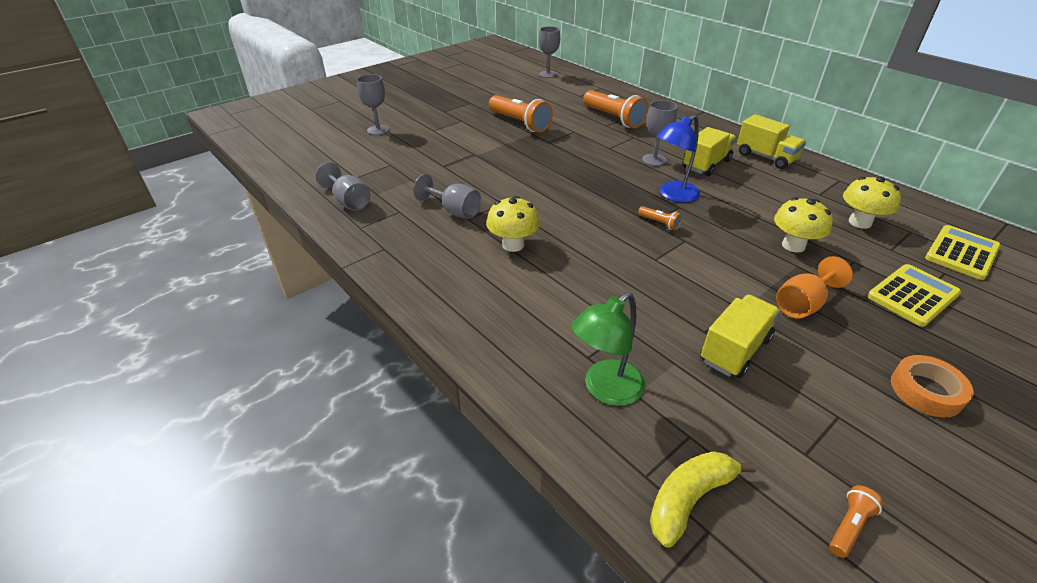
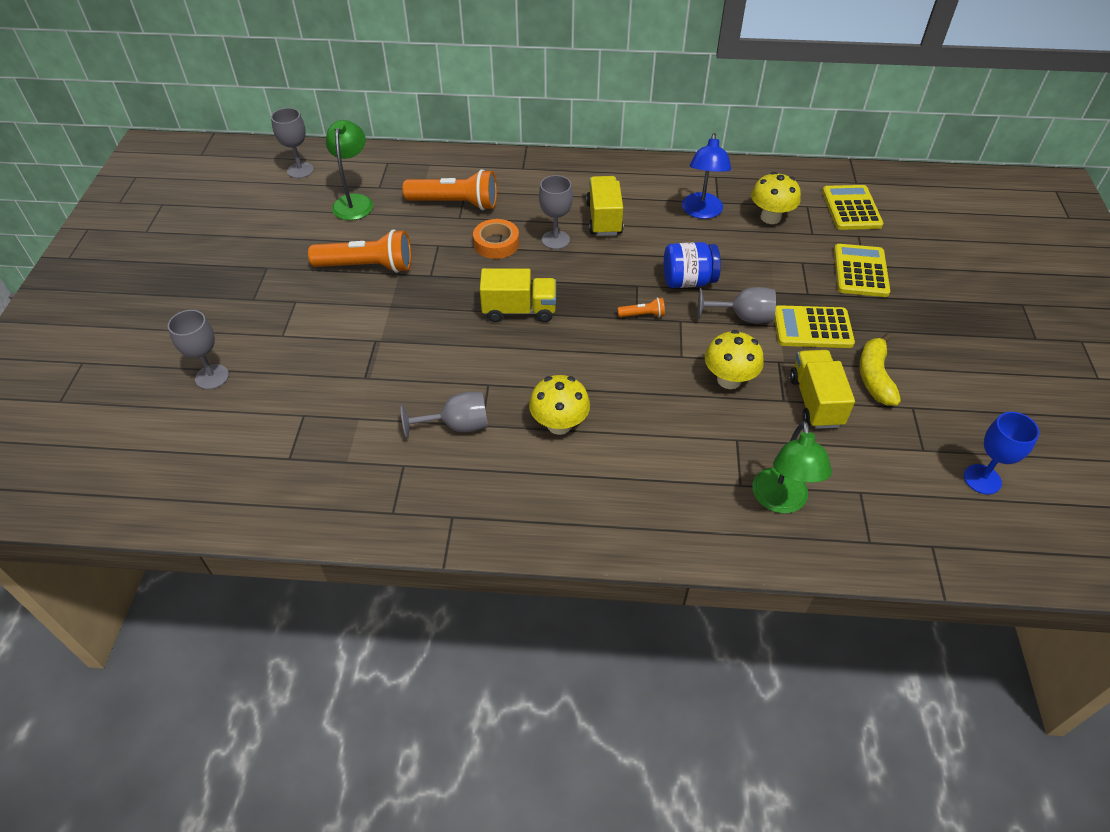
camera: 45 degrees left, 10 degrees up
grey goblet [316,162,371,211] -> grey goblet moved to [698,287,776,323]
yellow banana [650,451,756,547] -> yellow banana moved to [859,333,901,406]
blue lamp [657,115,700,203] -> blue lamp moved to [682,133,731,219]
yellow truck [737,114,806,169] -> yellow truck moved to [480,268,556,322]
yellow mushroom [774,197,833,253] -> yellow mushroom moved to [705,330,764,389]
orange goblet [776,256,853,319] -> yellow calculator [774,305,855,348]
orange flashlight [829,485,883,558] -> blue goblet [964,412,1039,495]
orange tape [891,355,973,417] -> orange tape moved to [473,219,519,259]
none -> green lamp [326,120,373,220]
none -> blue jar [664,242,721,288]

